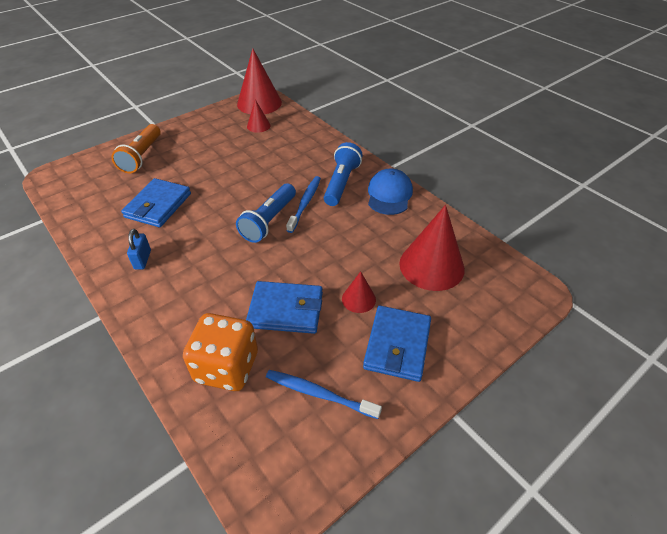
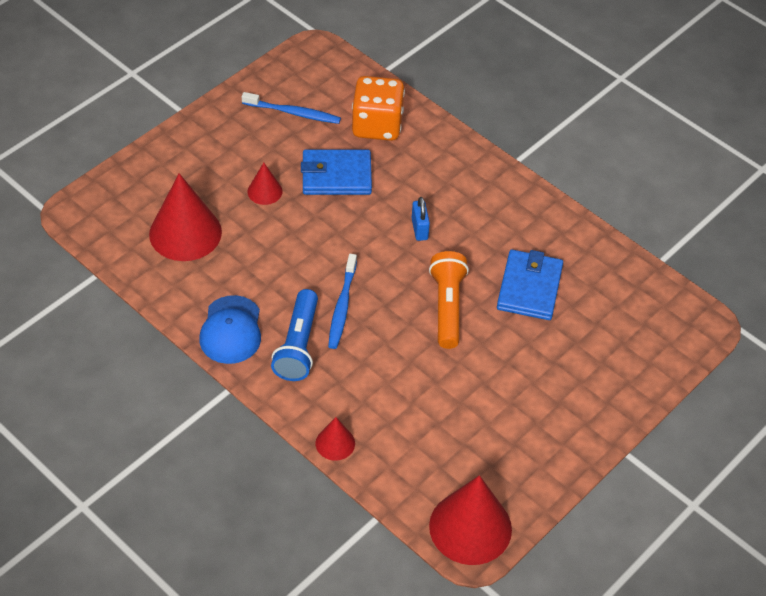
camera: 170 degrees right, 5 degrees up
orange flashlight [111,124,161,173] -> orange flashlight moved to [429,251,469,349]
blue padlock [127,229,151,270] -> blue padlock moved to [412,197,430,241]
blue flashlight [236,184,296,243] -> none
red cone [247,99,271,133] -> red cone moved to [316,417,355,461]
blue wallet [363,306,431,382] -> none

